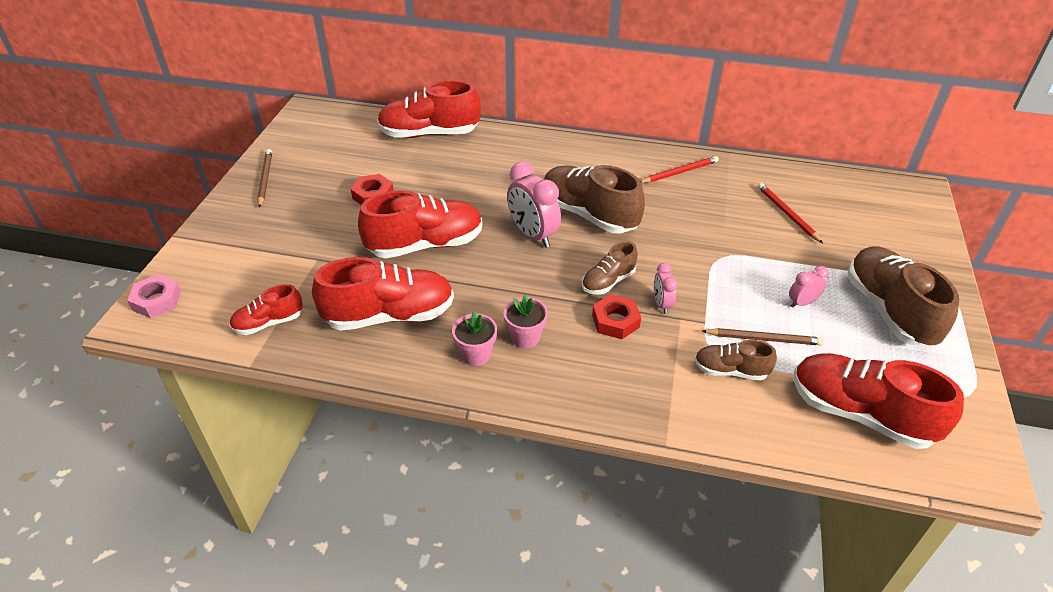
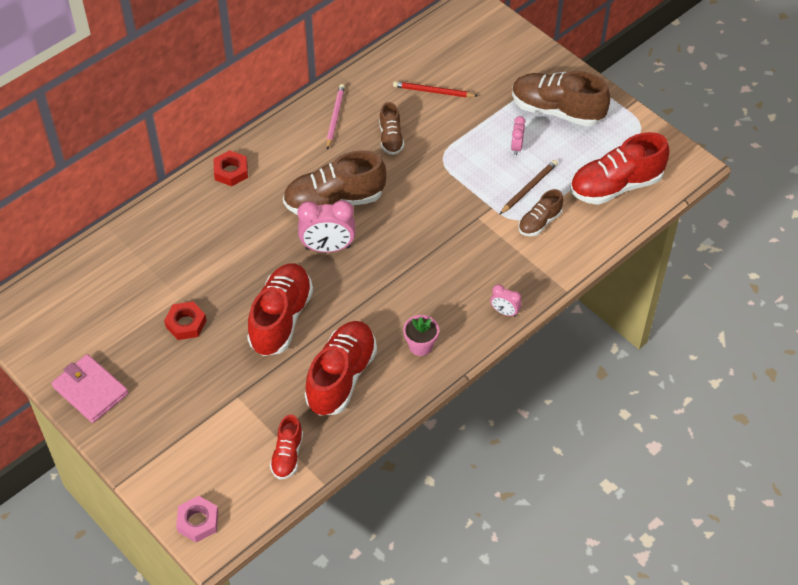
camera: 55 degrees left, 10 degrees up
brown pencil [257,149,272,208] -> pink wallet [52,354,128,423]
red shoe [377,80,481,138] -> none
pink flower pot [504,295,548,349] -> none
brown shoe [582,241,638,295] -> brown shoe moved to [379,102,404,155]
red nut [592,294,641,339] -> red nut moved to [214,150,248,186]
red pencil [641,156,719,183] -> pink pencil [326,84,345,150]
pink clock [654,263,678,314] -> pink clock moved to [490,284,522,317]

